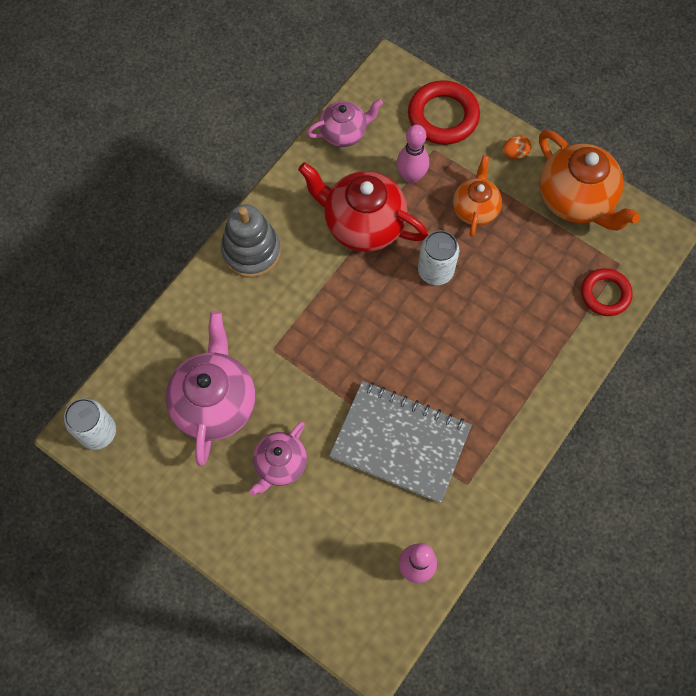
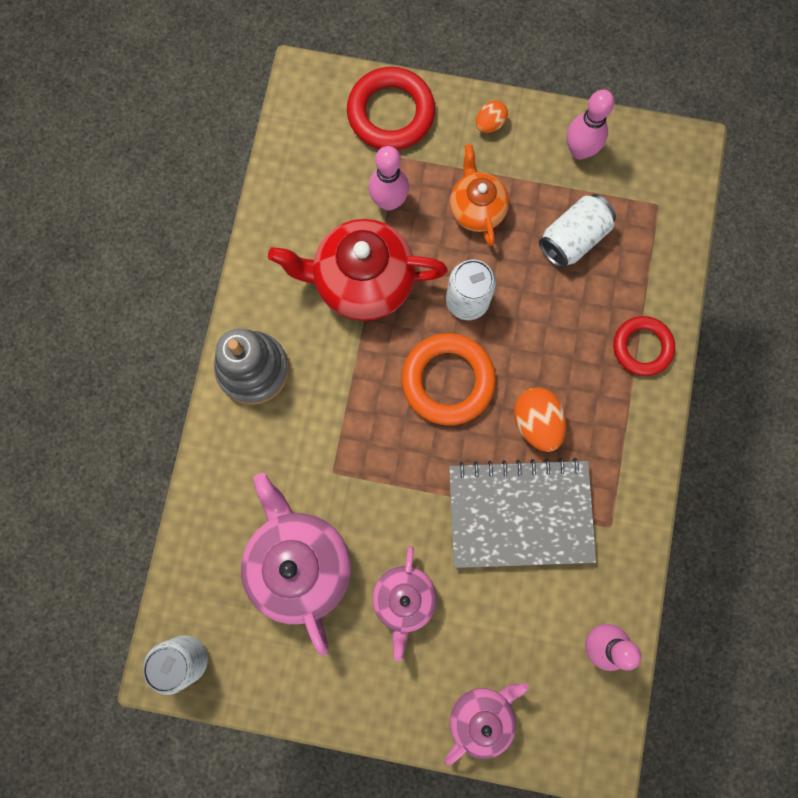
camera: 25 degrees left, 10 degrees up
pink teapot [307,99,383,147] -> pink teapot moved to [444,682,529,765]
orange teapot [539,130,640,231] -> pink bowling pin [567,90,614,160]
red ring [581,268,633,316] -> red ring moved to [613,316,675,376]
none -> orange ring [401,333,496,426]
none -> orange egg [514,388,566,452]
none -> white can [539,194,616,268]

